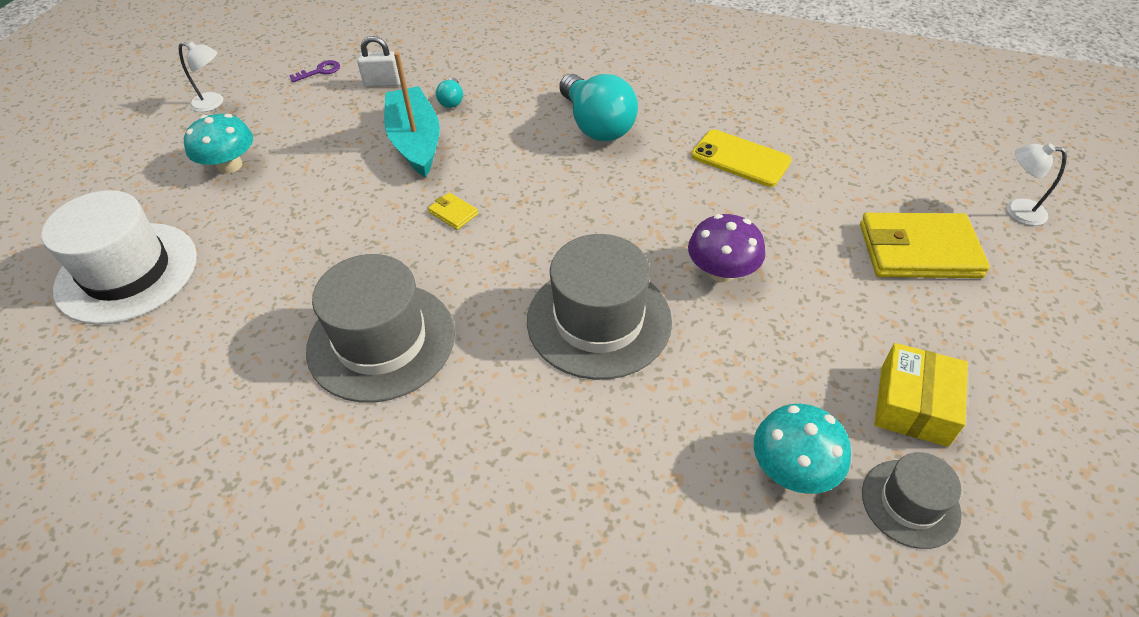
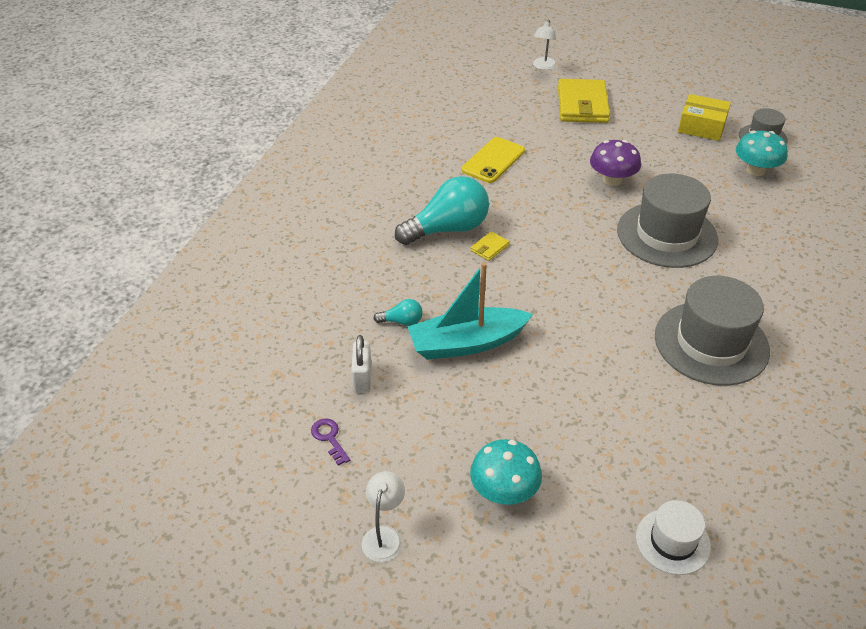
camera: 90 degrees left, 5 degrees down
white hat [41,190,197,325] -> white hat [636,500,711,575], size x0.54
yellow wallet [428,192,478,230] -> yellow wallet moved to [471,231,509,261]

